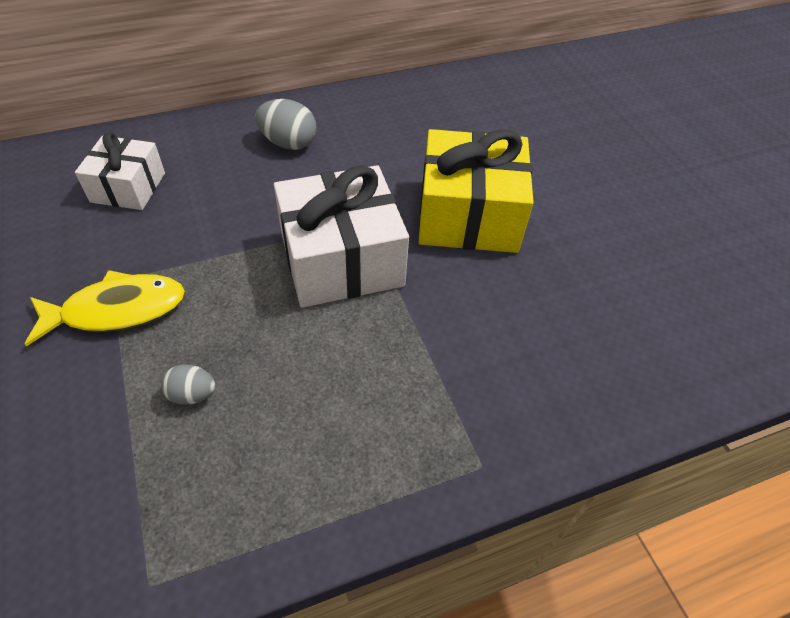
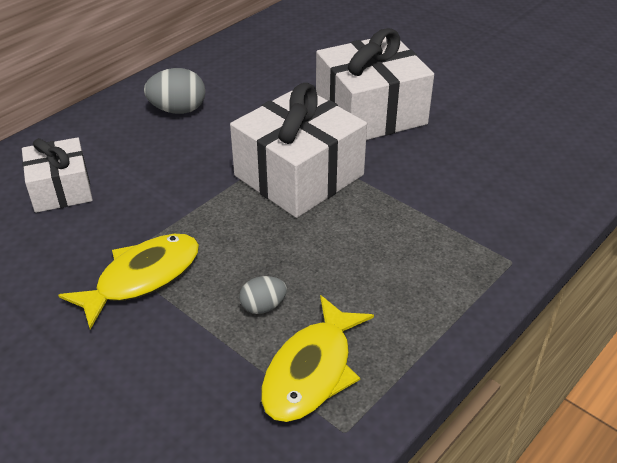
camera: 25 degrees left, 10 degrees down
yellow gift [419,129,534,253] -> white gift [316,28,434,140]
none -> yellow fish [261,295,374,422]

